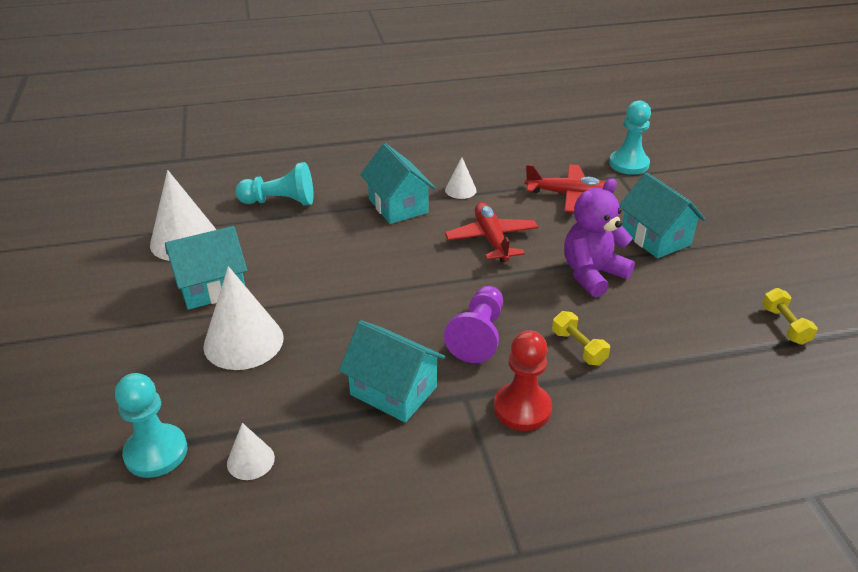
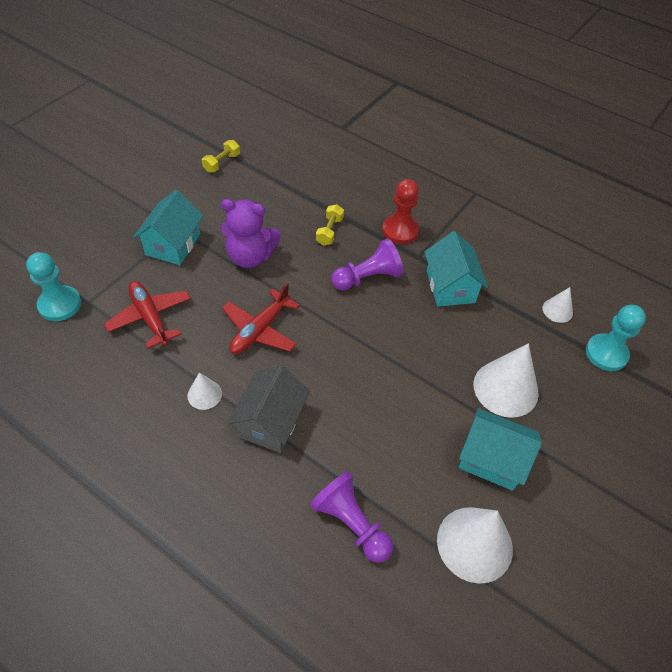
camera: 135 degrees left, 15 degrees up
turquoise pawn [235,162,313,206] -> purple pawn [310,471,393,563]
turquoise house [360,143,436,224] -> grey house [228,365,310,453]

